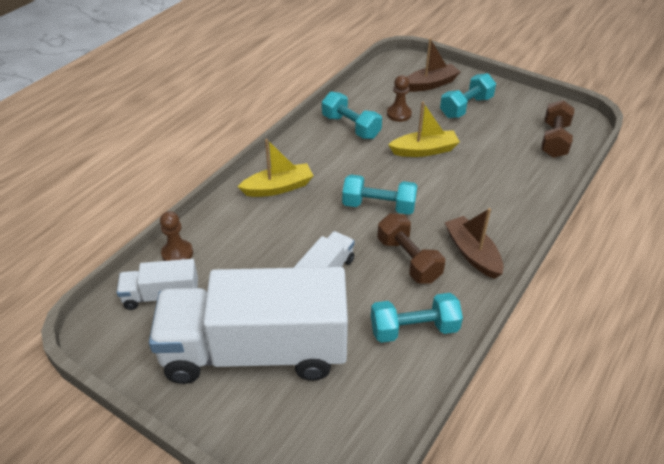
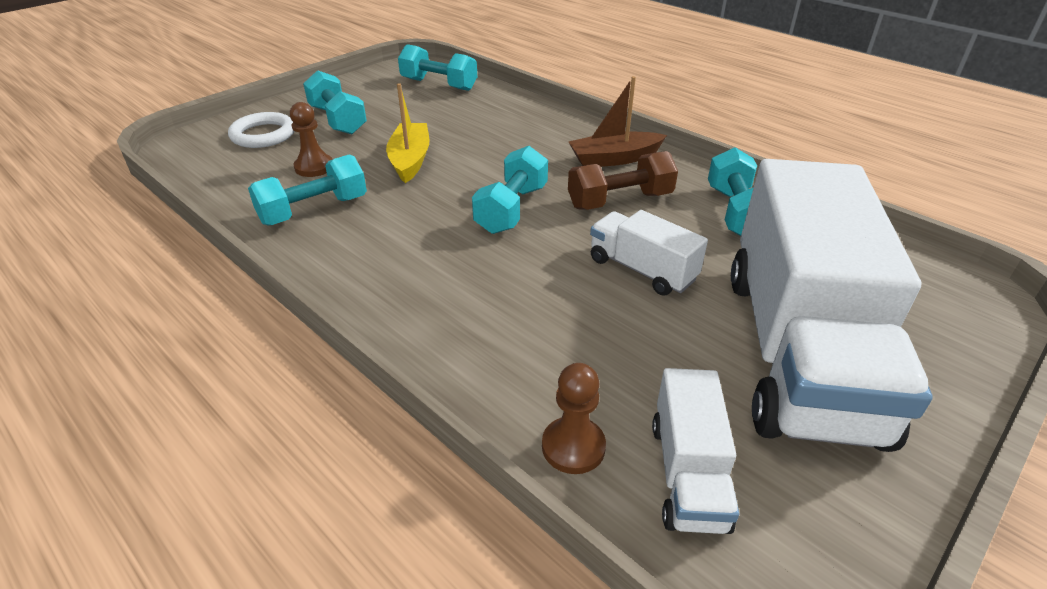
camera: 80 degrees left, 5 degrees down
yellow boat [238,139,314,197] -> none
brown boat [407,38,460,92] -> white ring [228,112,295,148]
brown dumbbell [541,100,574,158] -> turquoise dumbbell [398,44,477,91]

